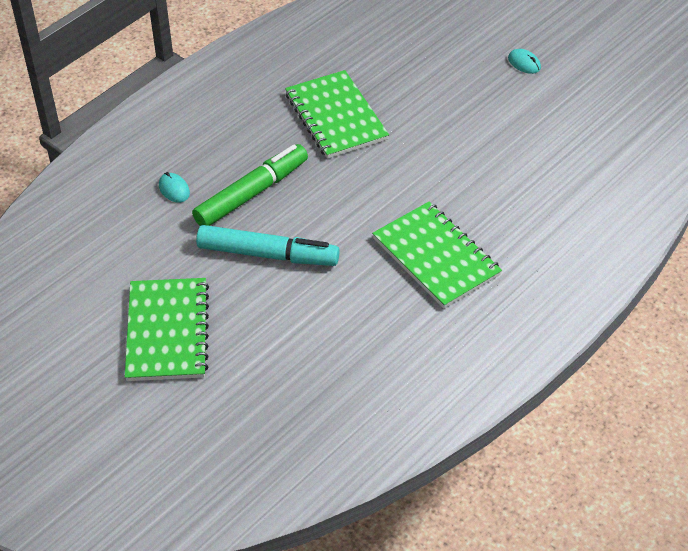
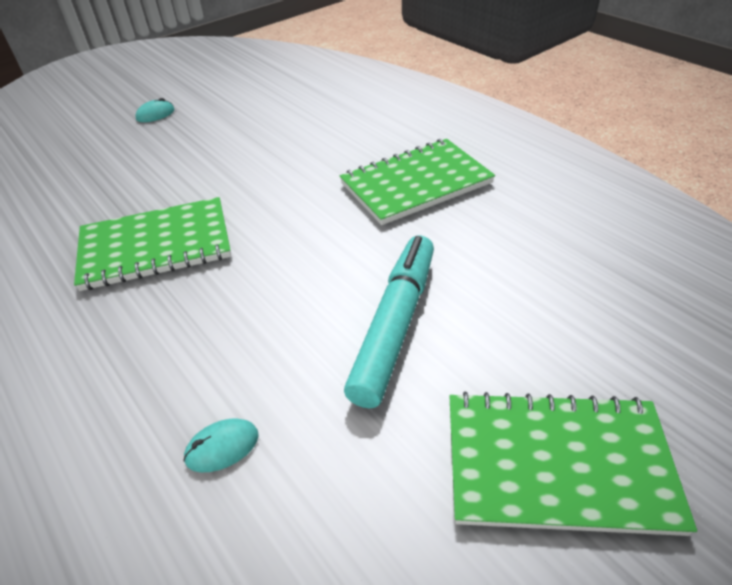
camera: 80 degrees left, 5 degrees down
green marker [192,144,308,226] -> none

